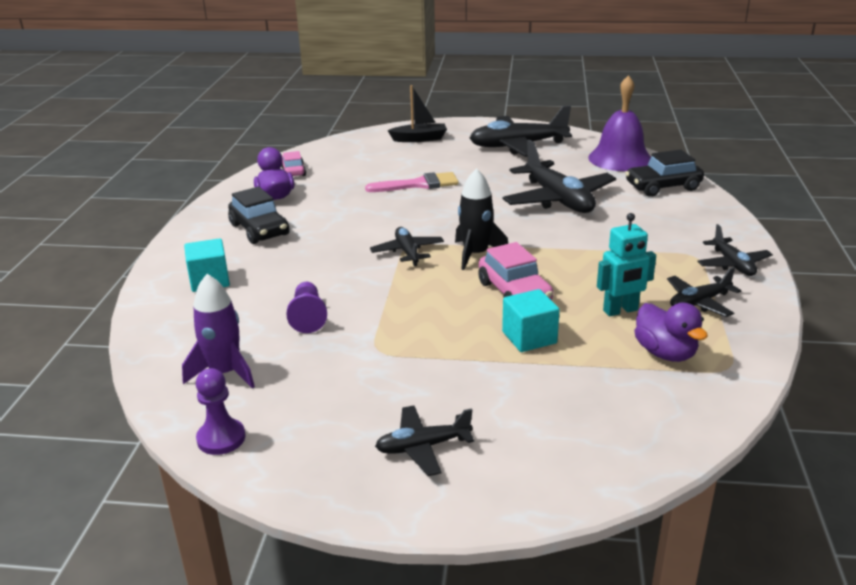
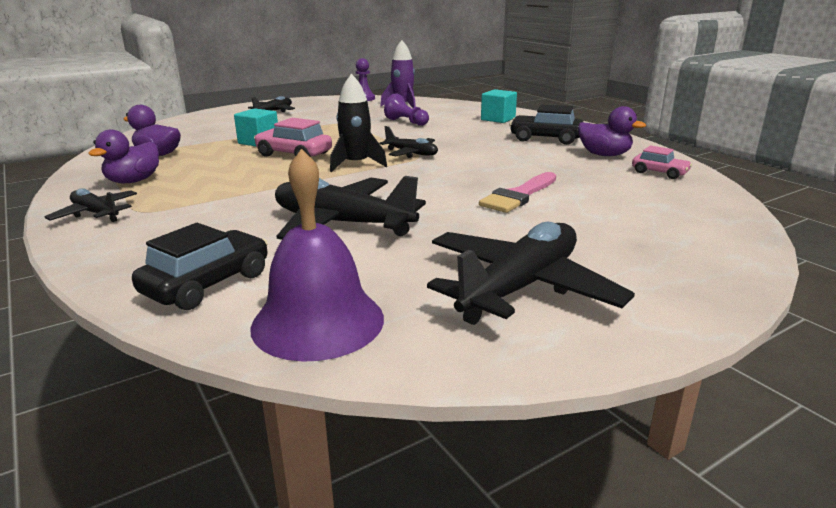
camera: 140 degrees right, 5 degrees down
black boat [387,85,447,142] -> none
turquoise robot [597,213,656,316] -> none
black plane [667,267,741,317] -> purple duck [88,129,159,183]

